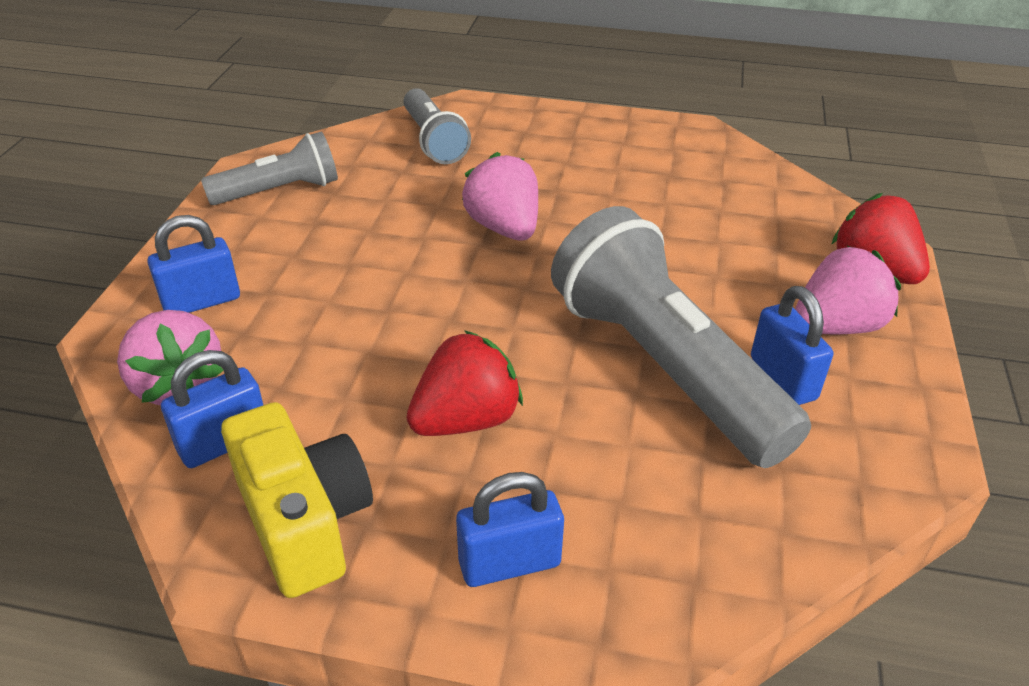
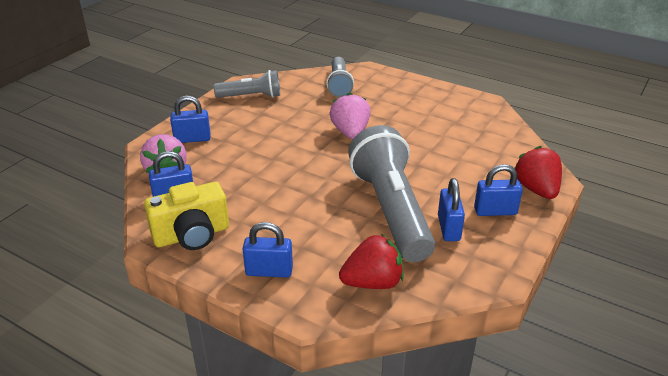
camera: 20 degrees right, 5 degrees down
yellow camera [221,402,373,598] -> yellow camera turned 75 degrees clockwise [144,182,229,250]
red strawberry [406,330,523,436] -> red strawberry moved to [339,234,404,289]
pink strawberry [795,246,901,335] -> blue padlock [474,164,523,216]

